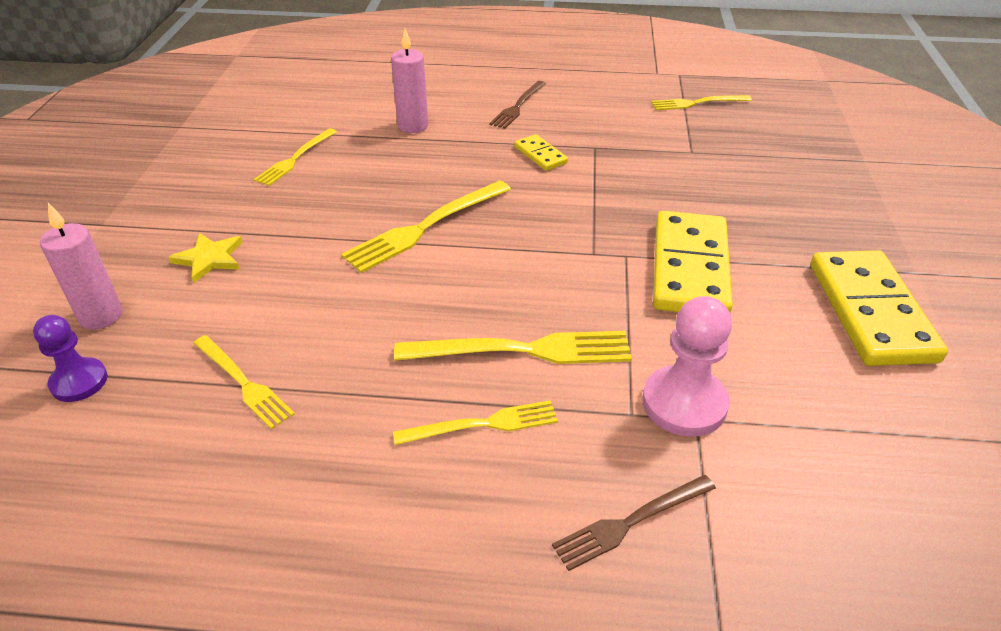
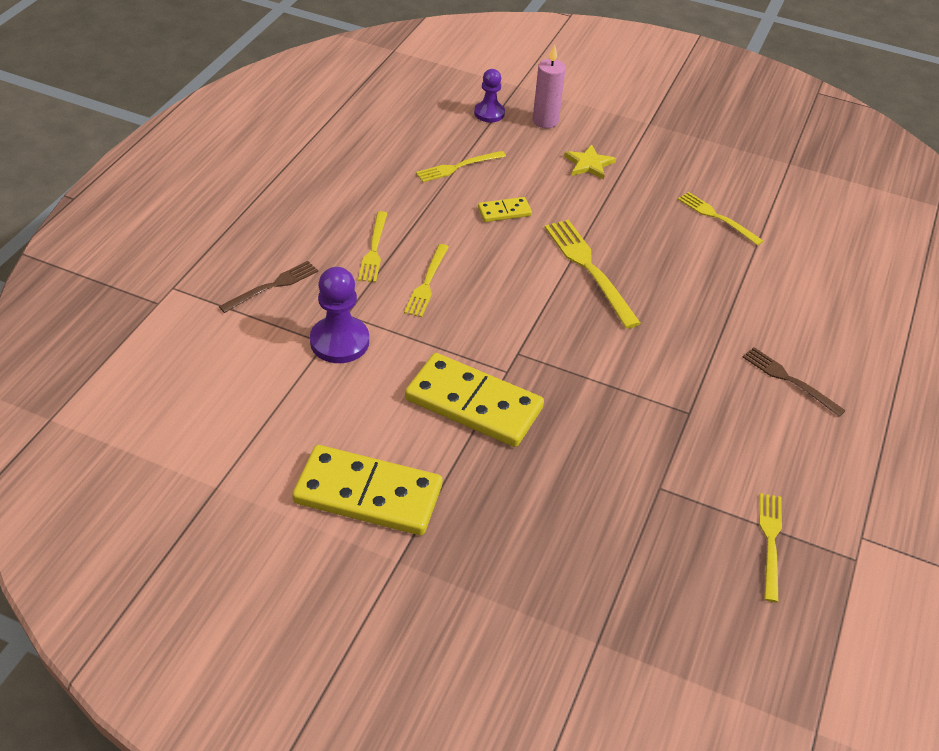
camera: 105 degrees right, 5 degrees up
pink candle [391,29,428,133] -> none
yellow fork [394,331,632,364] -> yellow fork [404,244,449,317], size x0.64
yellow domino [514,134,568,171] -> yellow domino moved to [478,197,532,222]
brown fork [552,475,716,571] -> brown fork turned 60 degrees clockwise [219,261,318,313]
pink pawn [643,296,732,437] -> purple pawn [310,267,369,363]

